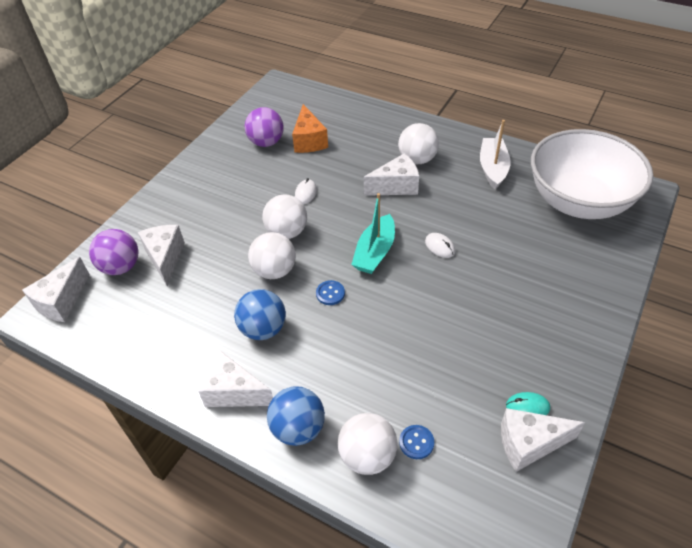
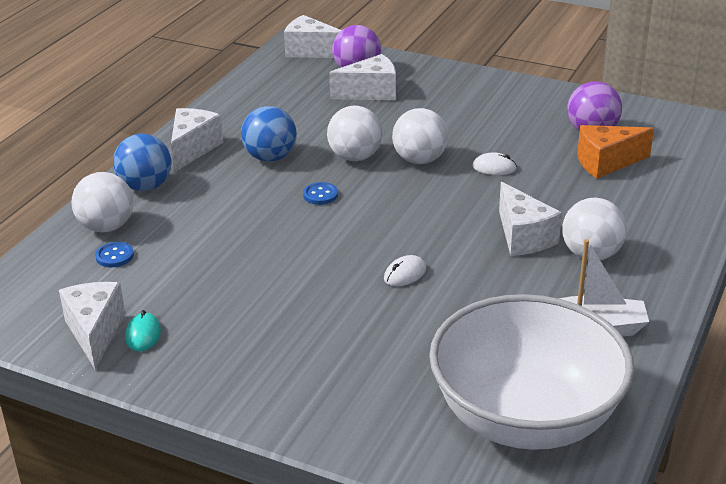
camera: 85 degrees right, 15 degrees down
turquoise boat [351,193,395,274] -> none

